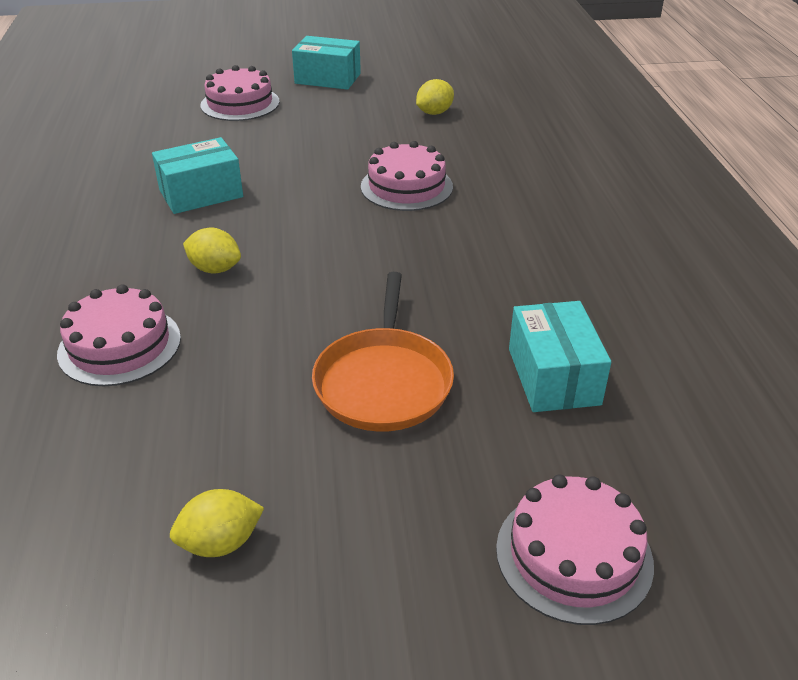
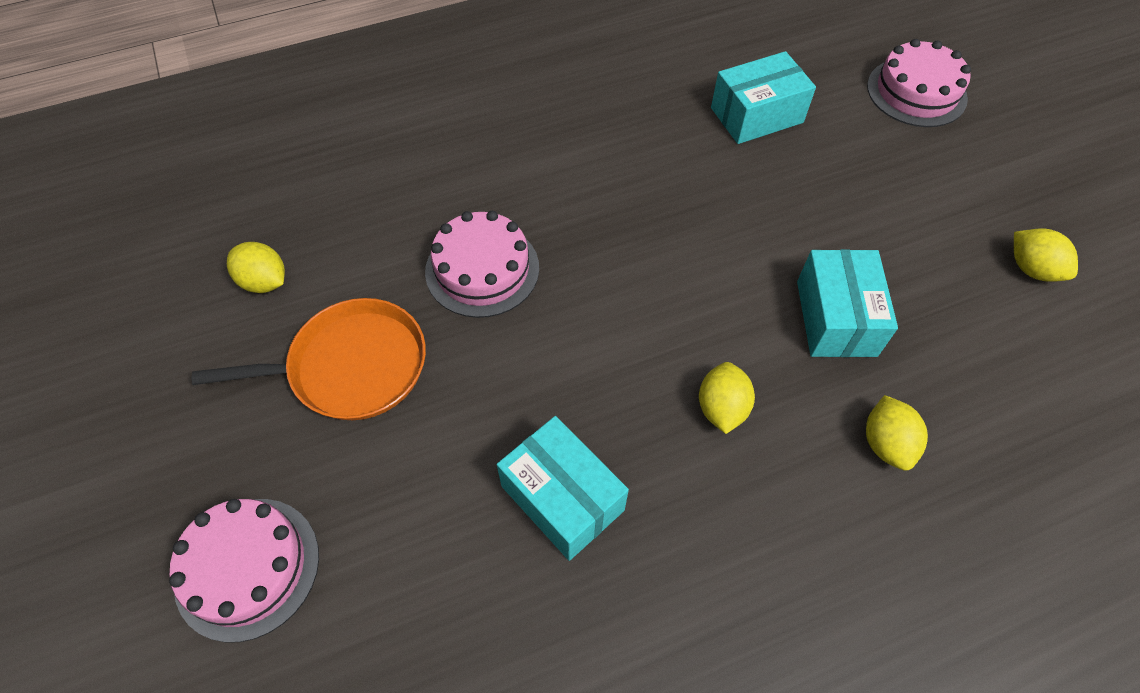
camera: 105 degrees left, 20 degrees up
pink cake [57,284,181,386] -> yellow lemon [866,395,928,471]
turquoise box [292,36,361,90] -> turquoise box moved to [797,249,898,357]
orange pan [312,272,454,432] -> orange pan moved to [191,298,426,420]

